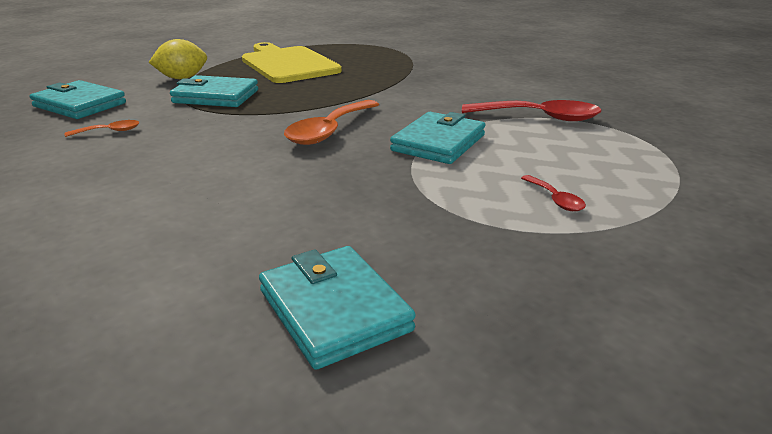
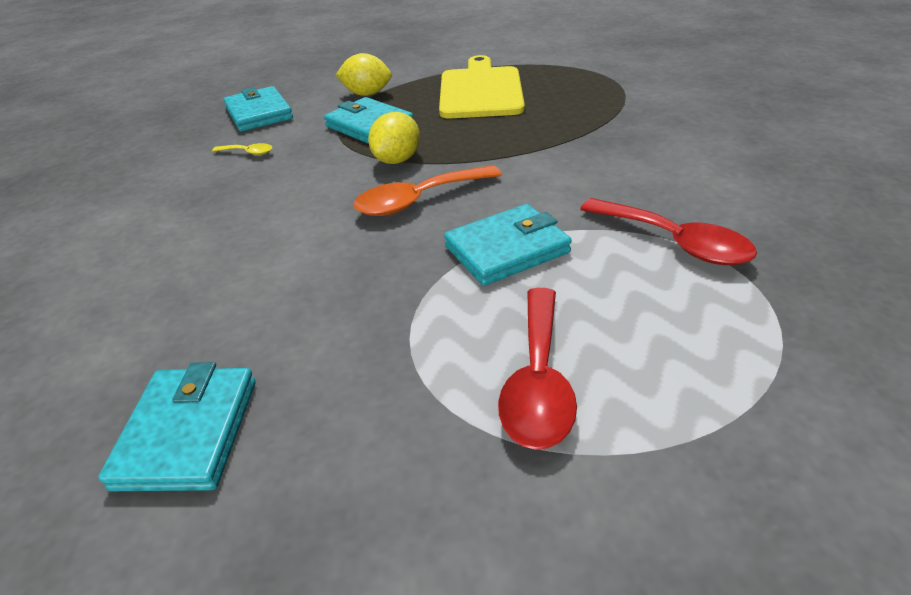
camera: 35 degrees right, 10 degrees up
orange spoon [65,120,140,137] -> yellow spoon [212,143,273,155]
red spoon [521,175,586,211] -> red spoon [498,288,577,450], size x2.06
none -> yellow lemon [368,112,420,164]

